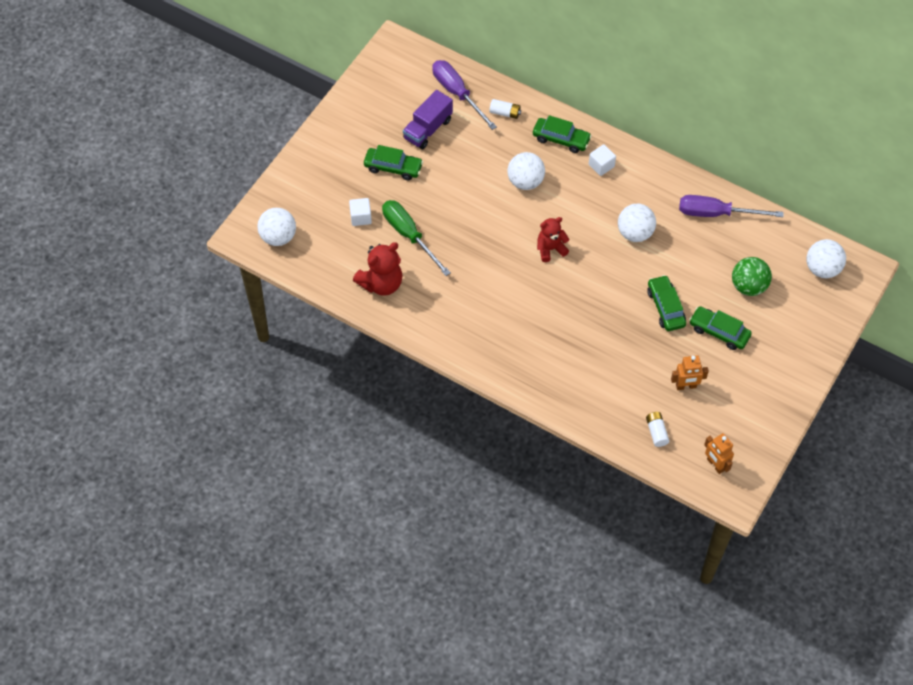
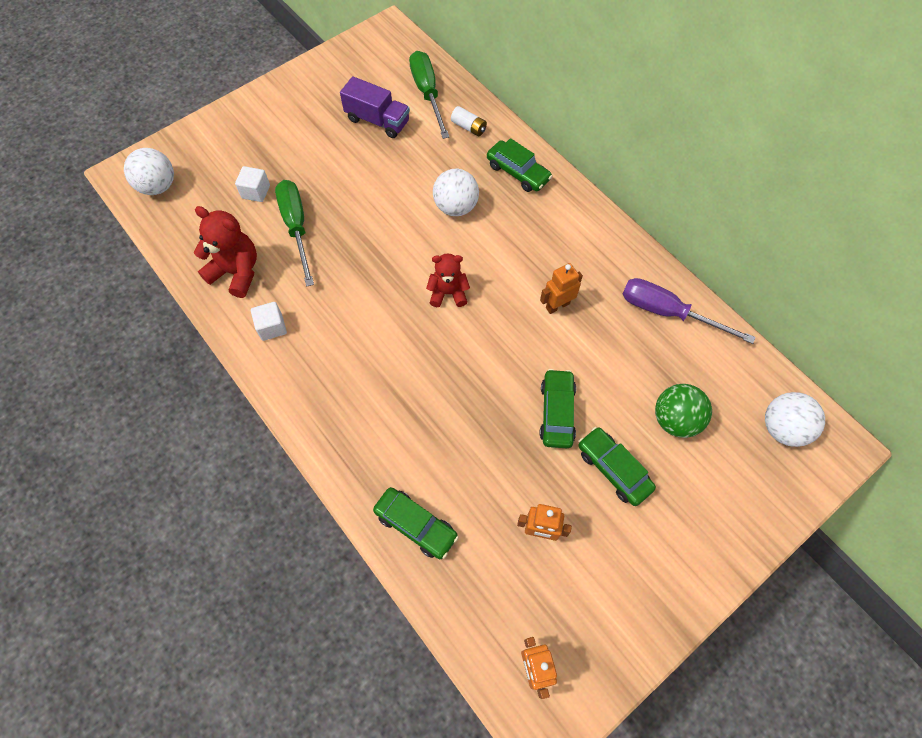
camera: 20 degrees right, 5 degrees up
red teddy bear [353,242,403,296] -> red teddy bear turned 135 degrees counterclockwise [194,206,257,298]
green car [364,145,423,180] -> green car moved to [373,487,459,559]
purple truck [403,90,453,149] -> purple truck turned 120 degrees counterclockwise [340,76,410,138]
purple screwdriver [432,60,497,130] -> green screwdriver [409,51,449,139]
white cube [589,144,616,176] -> white cube moved to [251,302,287,341]
white ball [618,204,656,242] -> orange robot [540,263,583,314]
white battery [646,412,669,447] -> none

